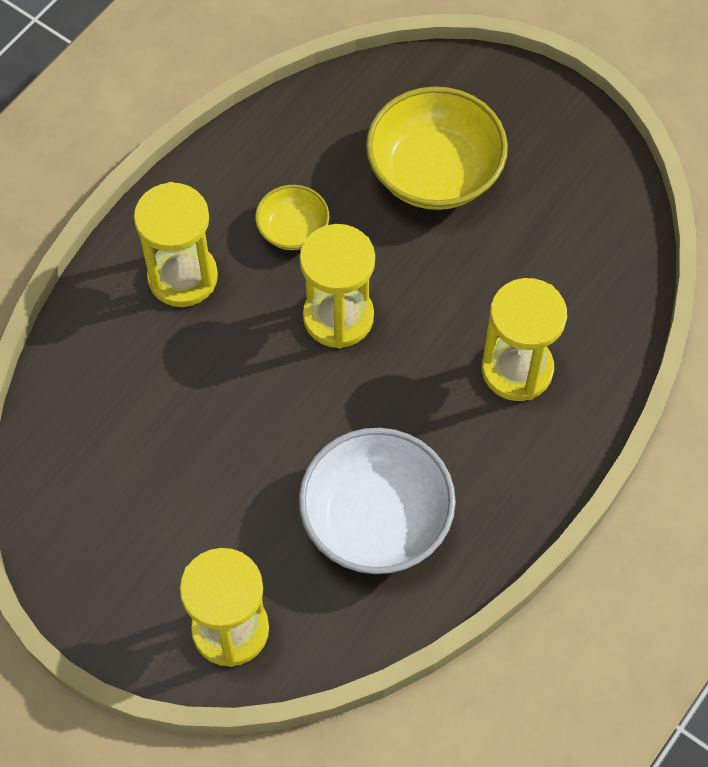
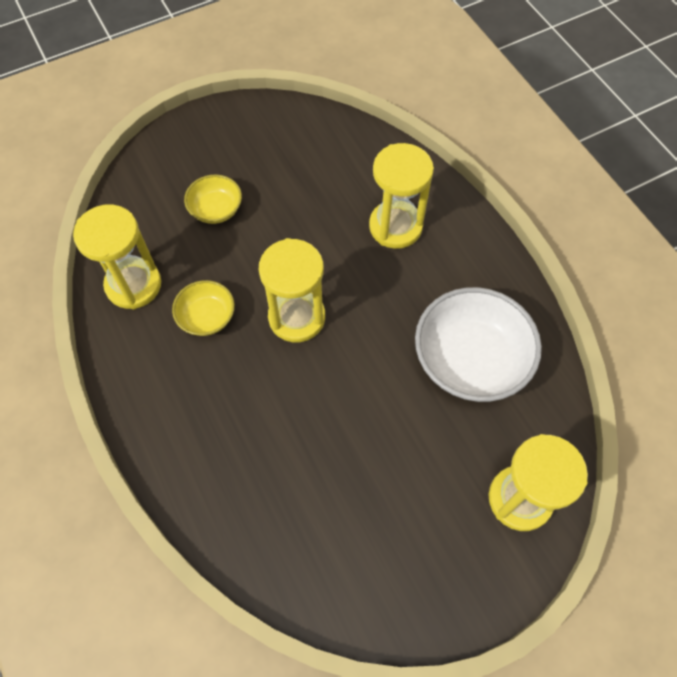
camera: 65 degrees left, 0 degrees up
yellow hourglass [134,182,218,307] -> yellow hourglass moved to [73,205,161,309]
yellow bowl [366,87,508,210] -> yellow bowl [184,175,242,224], size x0.52

